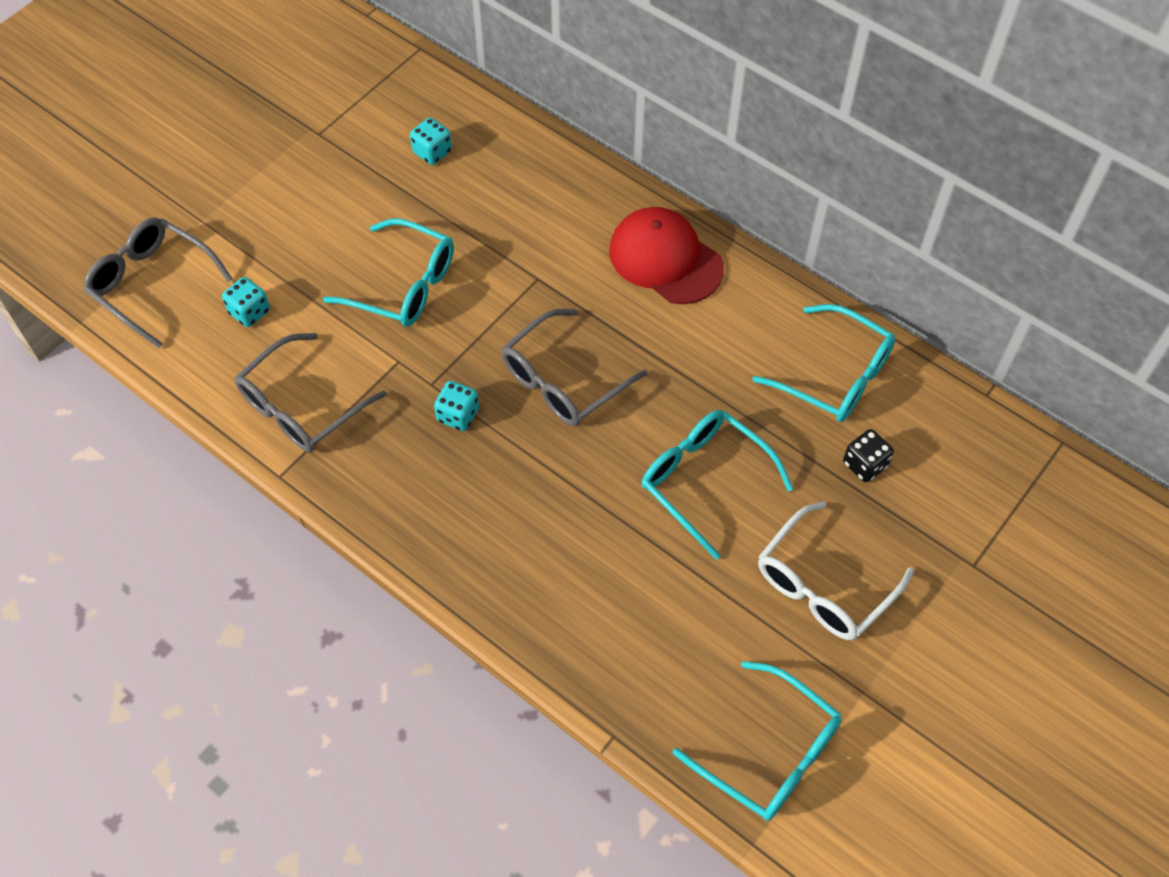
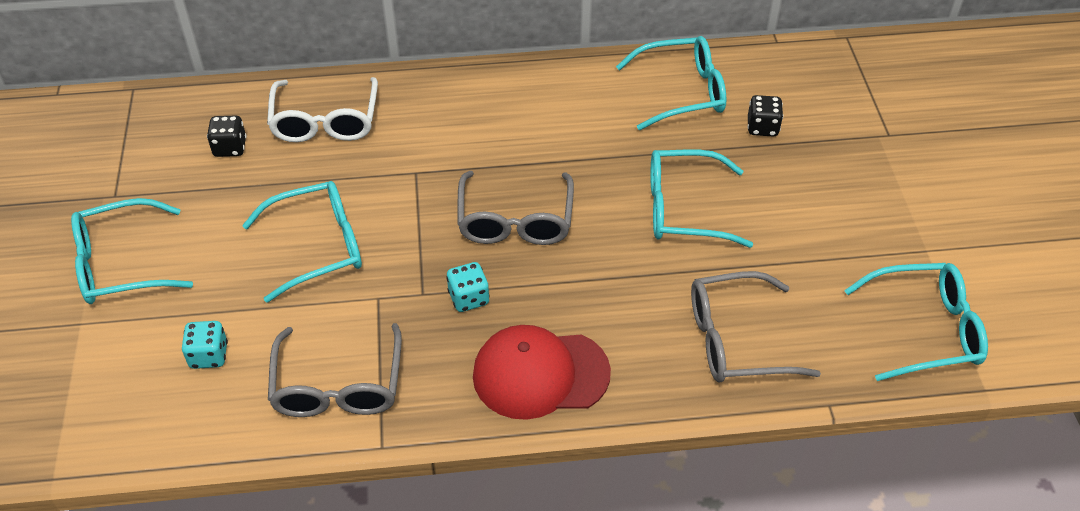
camera: 45 degrees left, 10 degrees down
grey glasses [83,217,233,348] -> grey glasses moved to [691,271,821,383]
turquoise dice [410,118,452,165] -> black dice [207,115,246,157]
red cap [609,207,724,304] -> red cap moved to [473,325,611,420]
white glasses [758,501,914,640] -> white glasses moved to [267,77,378,142]
none -> turquoise glasses [71,198,193,304]

